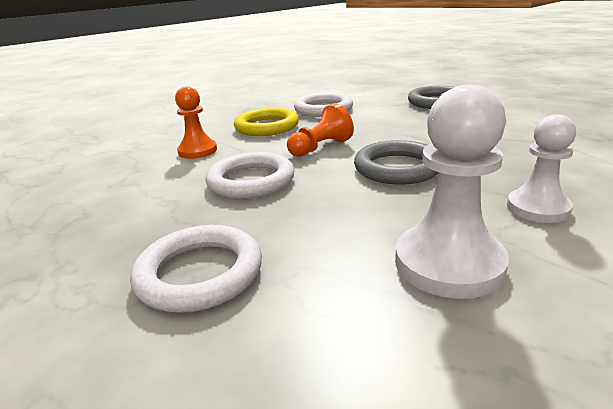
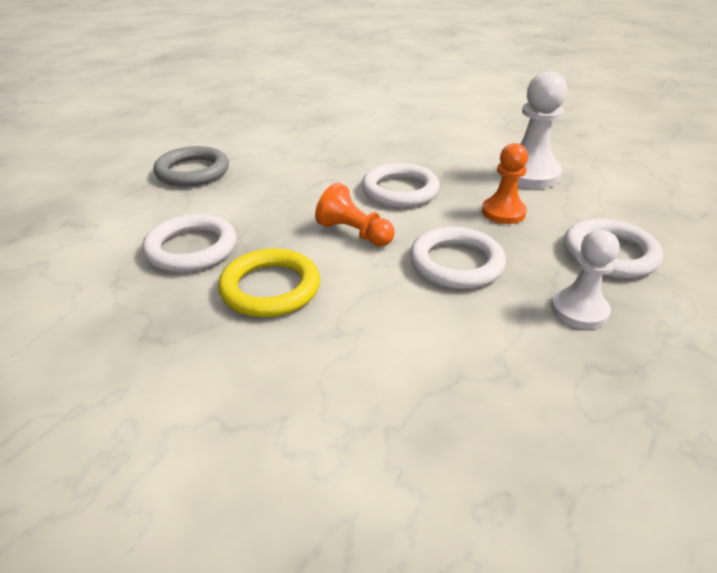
camera: 105 degrees left, 10 degrees up
orange pawn [175,86,217,159] -> orange pawn moved to [482,143,528,224]
grey ring [354,140,439,185] -> white ring [362,163,440,208]
white pawn [507,114,576,223] -> white pawn moved to [551,230,620,329]

